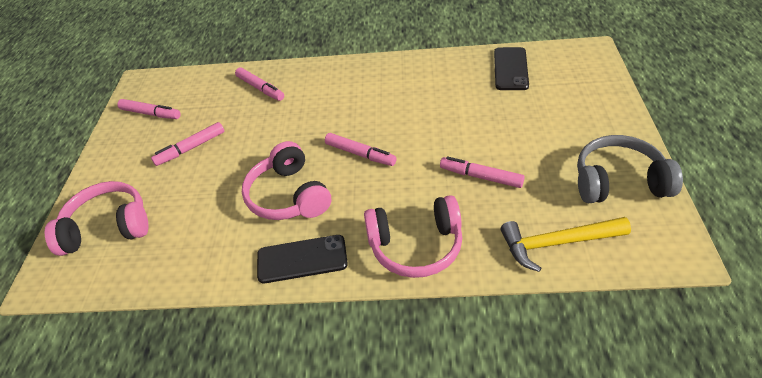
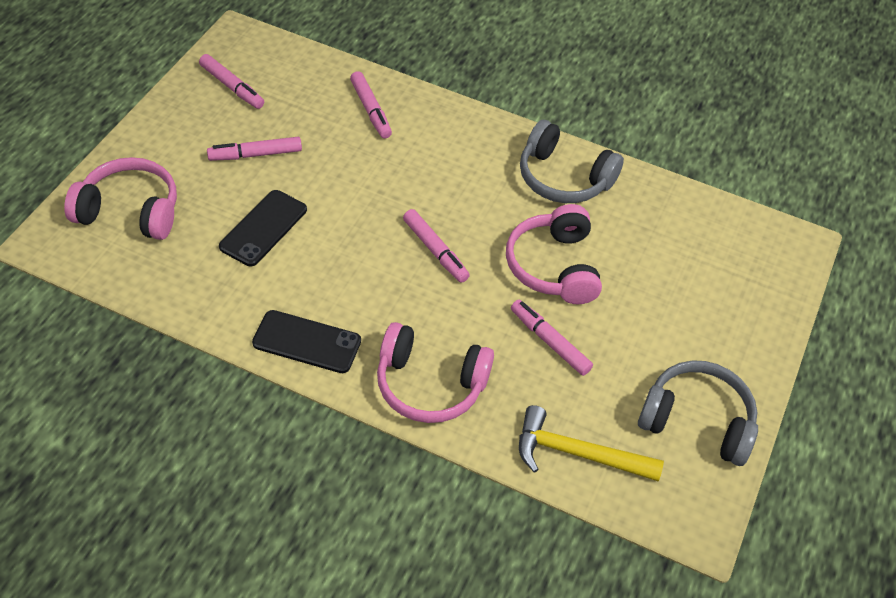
camera: 15 degrees right, 5 degrees up
pink headphones [242,141,331,220] -> pink headphones moved to [506,204,602,304]
black phone [494,47,529,90] -> black phone moved to [219,190,307,266]
none -> grey headphones [520,120,624,203]

